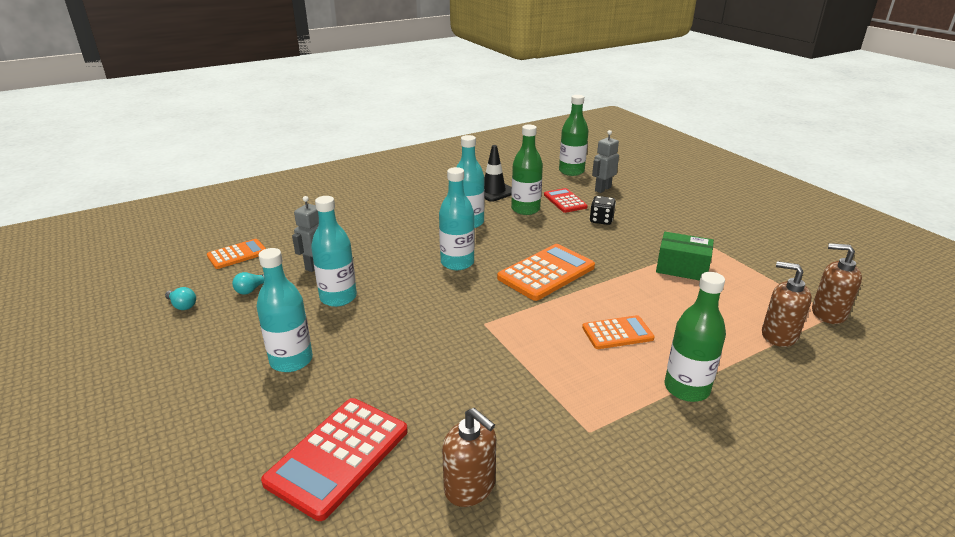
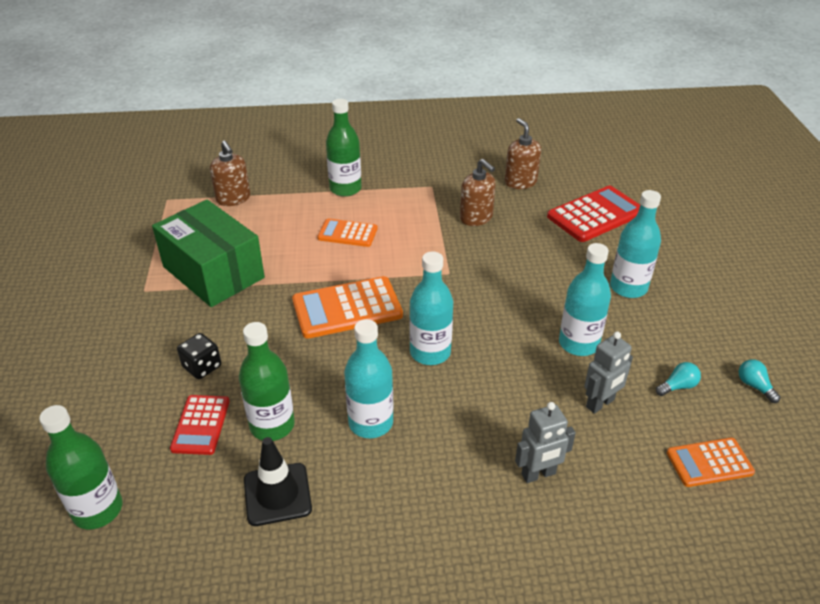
camera: 155 degrees left, 10 degrees up
grey robot [592,130,619,193] -> grey robot moved to [515,402,576,483]
green box [656,232,714,281] -> green box [152,200,265,307], size x1.69
brown soap dispenser [812,243,862,324] -> brown soap dispenser moved to [460,159,496,226]

